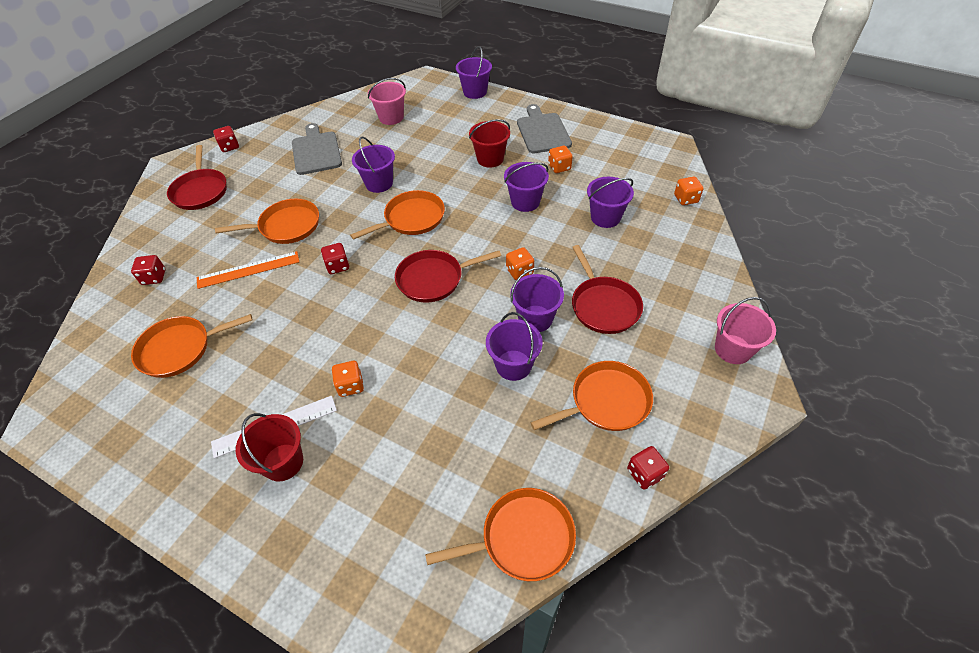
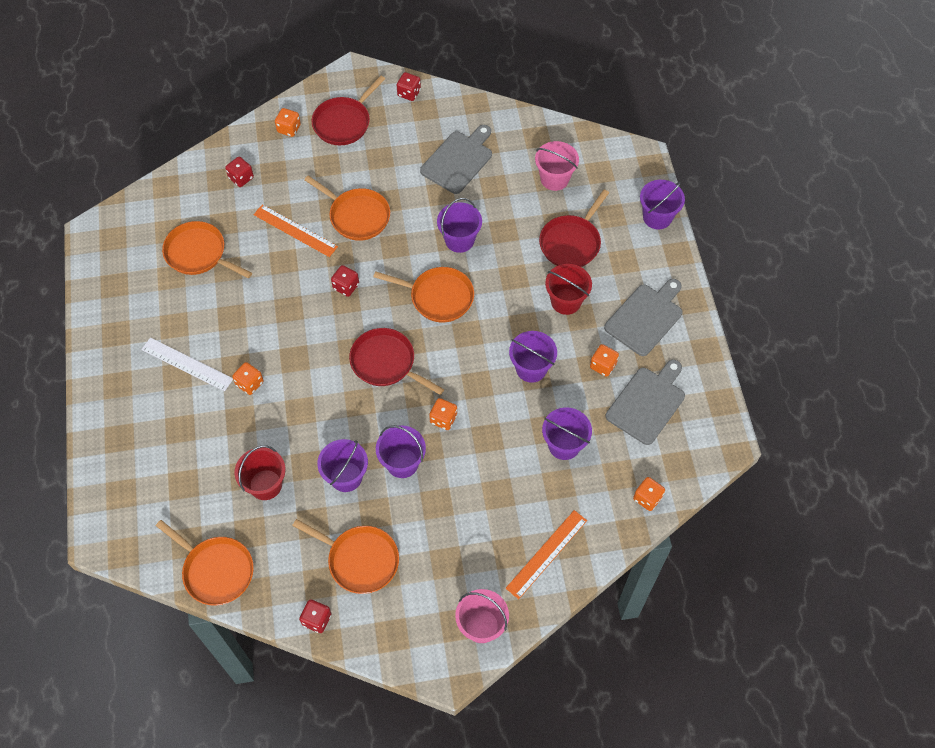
camera: 50 degrees right, 10 degrees up
red bucket [236,413,303,481] -> red bucket moved to [235,445,285,500]
red pan [572,245,643,334] -> red pan moved to [539,189,609,267]
none -> orange dice [275,108,301,137]
none -> orange ruler [506,510,587,599]
none -> grey cutting board [606,360,685,445]

